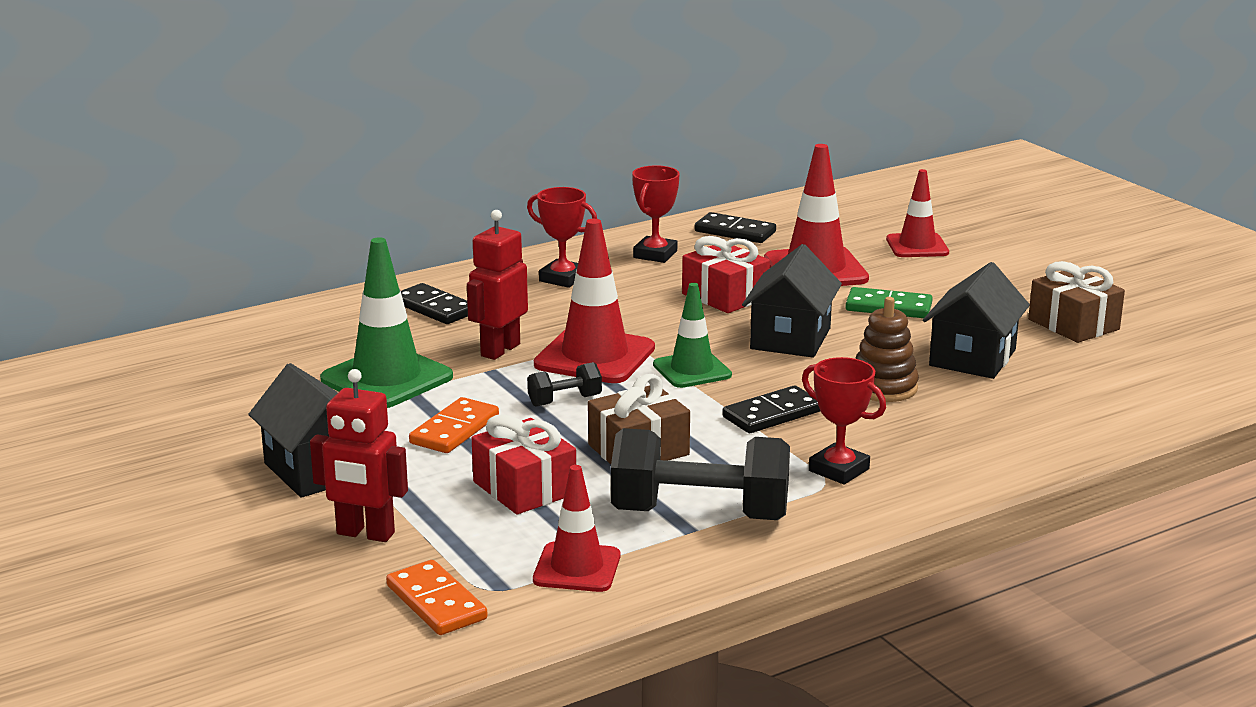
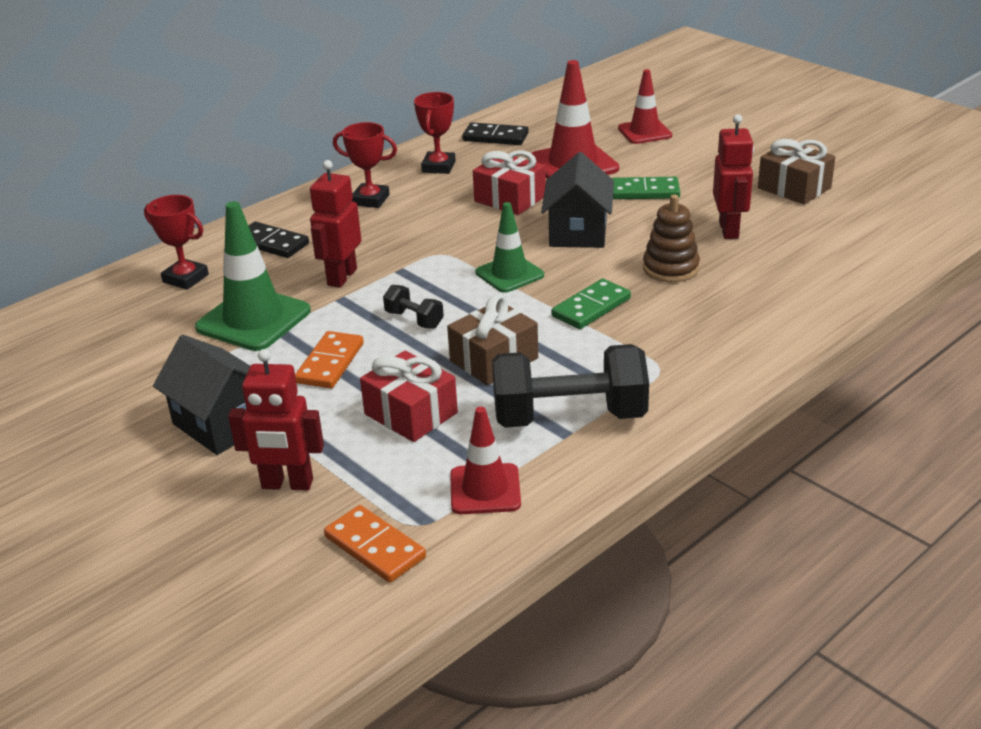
camera: 10 degrees left, 10 degrees up
black dumbbell [527,362,602,407] -> black dumbbell turned 75 degrees clockwise [383,285,444,329]
red traffic cone [534,219,655,383] -> none
black domino [722,385,820,433] -> green domino [552,279,631,329]
red trophy [802,357,886,485] -> red trophy moved to [144,195,209,290]
black house [923,262,1030,379] -> red robot [713,114,754,239]

